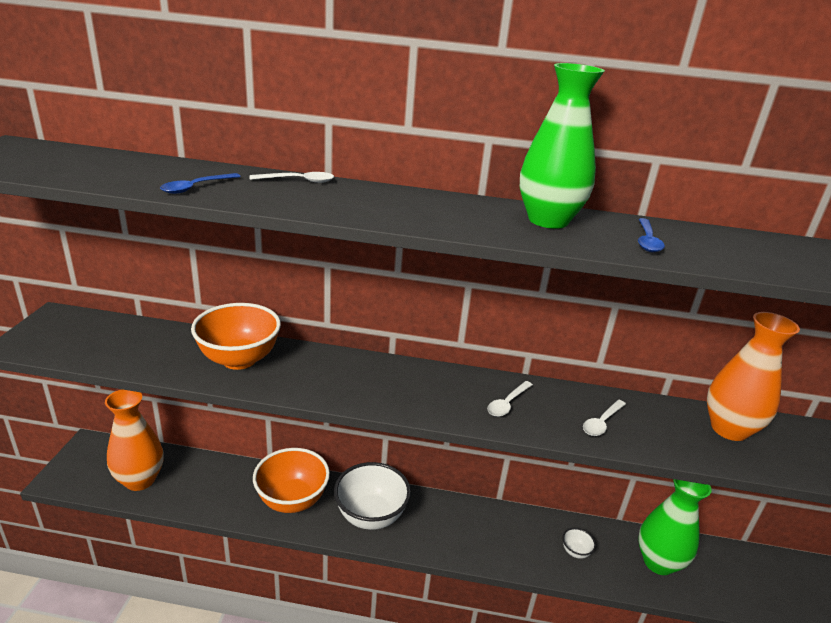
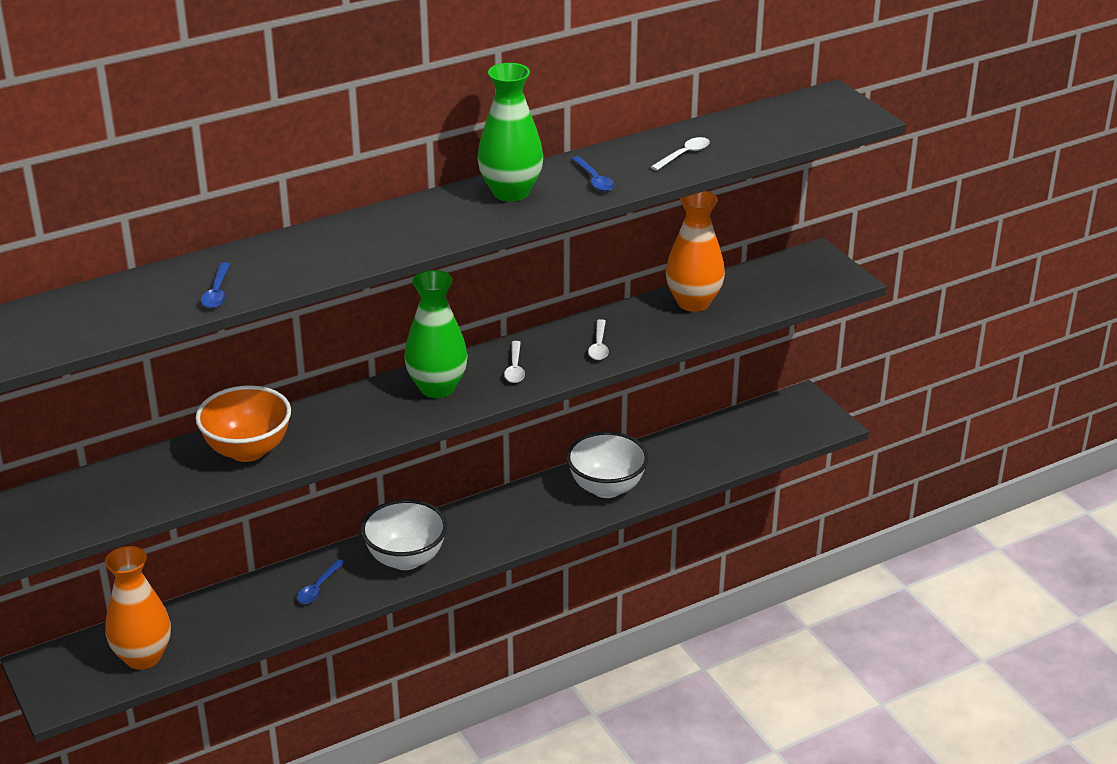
camera: 35 degrees left, 5 degrees up
white spoon [249,172,334,183] -> white spoon moved to [651,137,710,171]
orange bowl [253,448,330,513] -> blue spoon [297,559,345,604]
white bowl [562,528,596,559] -> white bowl [566,431,649,498], size x2.35
green vase [638,479,712,575] -> green vase moved to [404,270,468,398]

